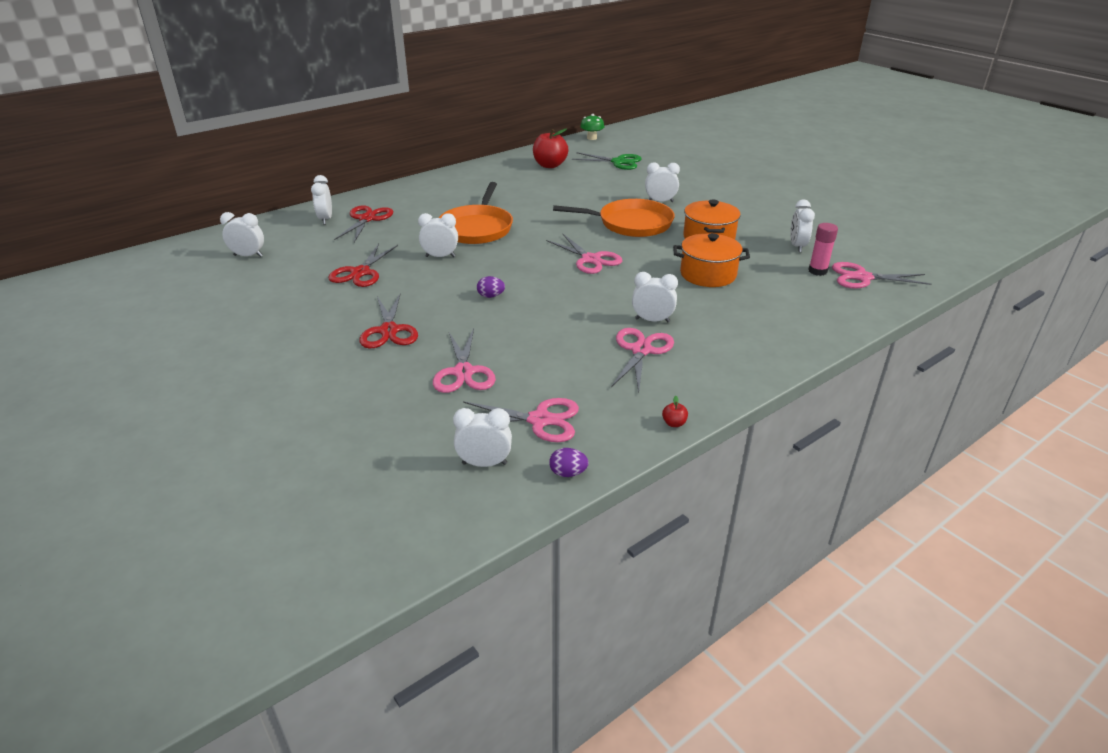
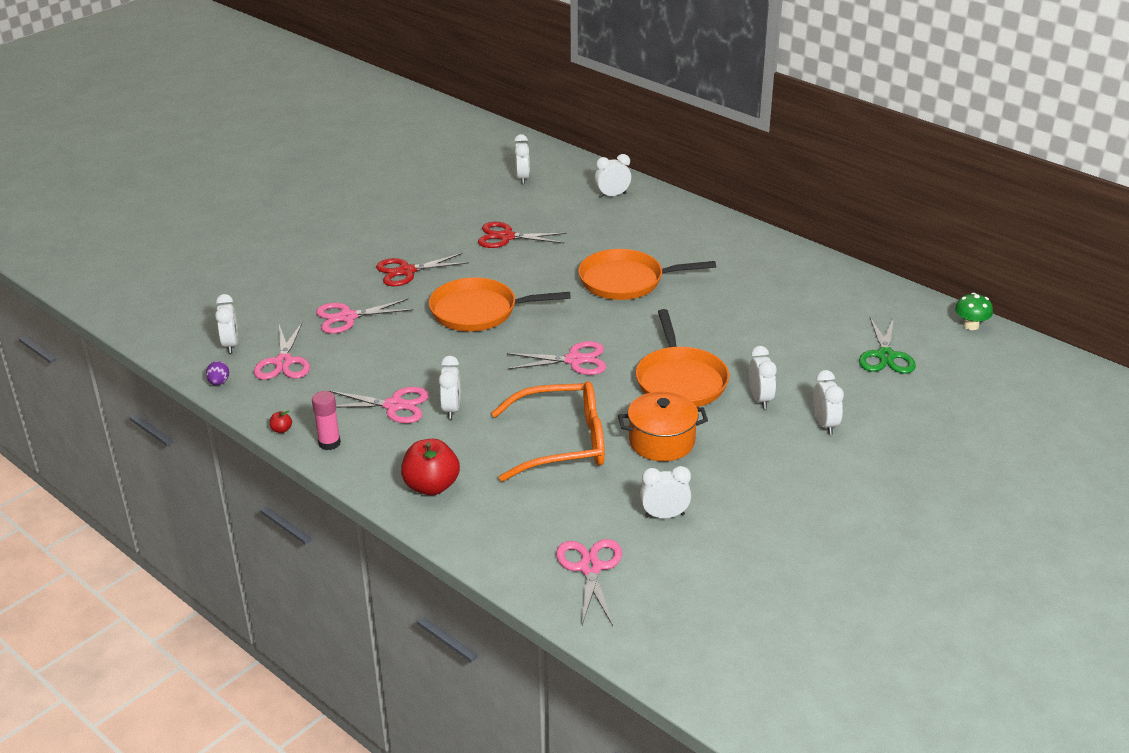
camera: 80 degrees right, 0 degrees up
red scissors [334,205,393,242] -> none
white clock [418,213,458,257] -> white clock moved to [813,370,844,435]
purple egg [477,276,505,298] -> orange pan [429,277,571,331]
red apple [533,129,568,168] -> red apple moved to [401,439,460,495]
pink scissors [546,233,622,274] -> pink scissors turned 135 degrees counterclockwise [507,341,606,375]
orange pot [673,233,750,287] -> orange glasses [491,381,605,481]
pink glue stick [808,223,838,276] -> pink glue stick moved to [312,391,341,450]

